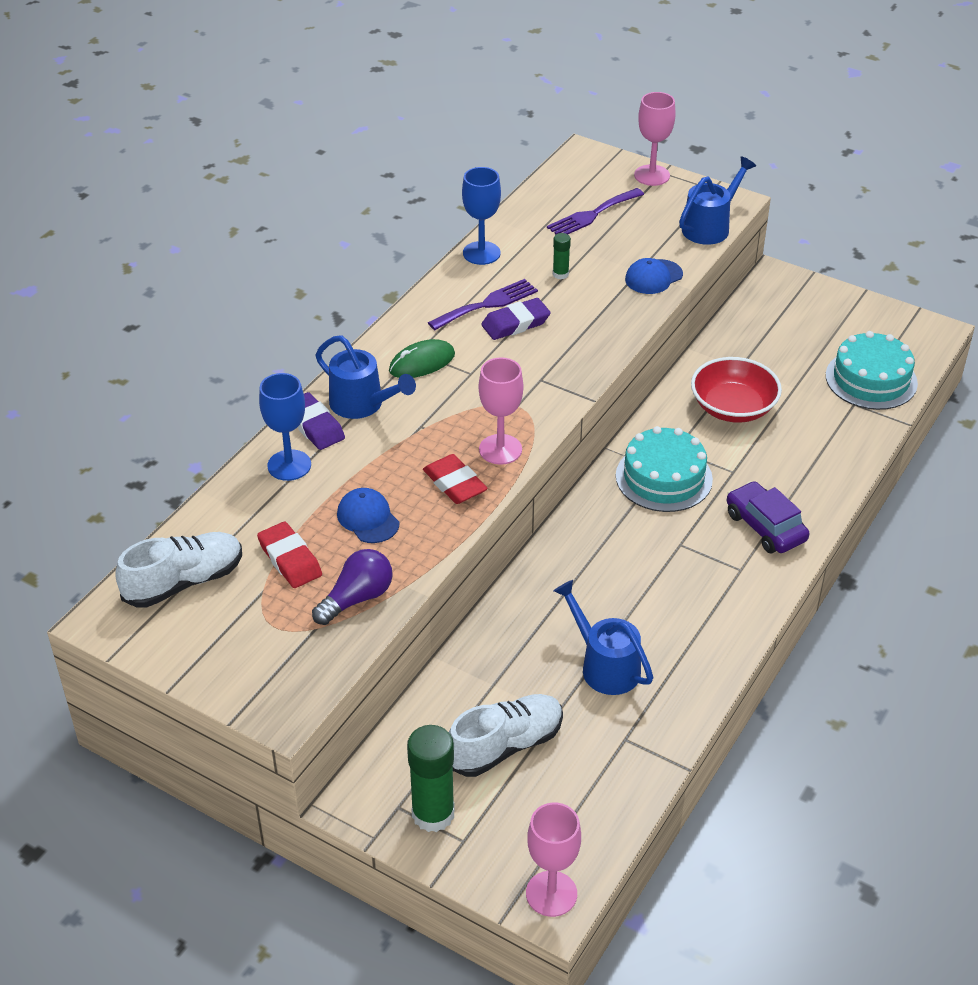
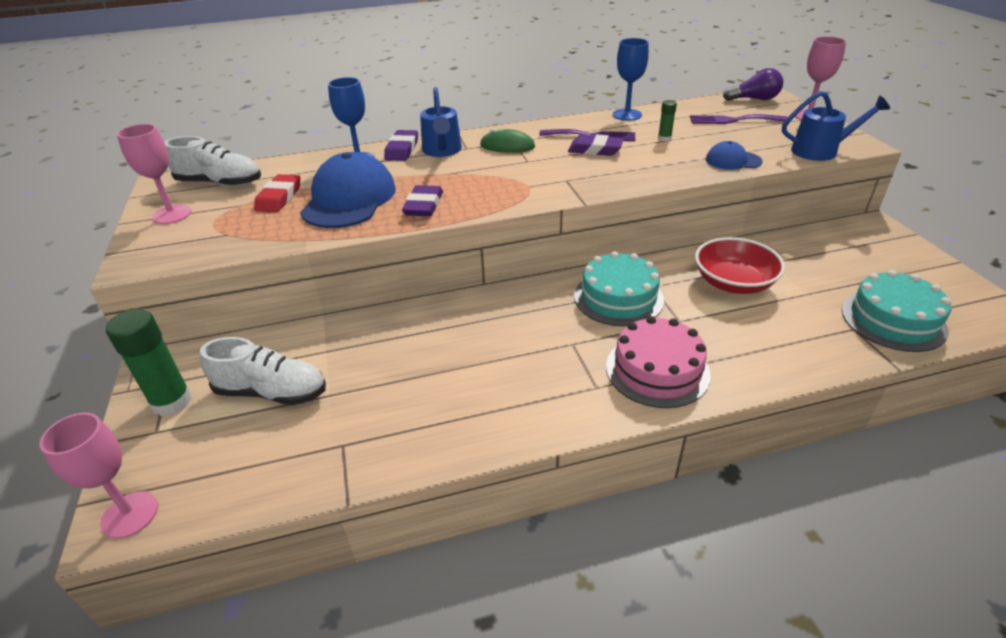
camera: 45 degrees right, 5 degrees down
purple light bulb [312,549,393,625] -> purple light bulb moved to [723,68,783,101]
blue cap [337,488,399,543] -> blue cap [300,152,396,228], size x1.99
red eraser [423,454,488,504] -> purple eraser [402,185,443,216]
pink goblet [479,357,523,465] -> pink goblet moved to [117,124,192,224]
blue watering can [553,580,653,695] -> none
purple car [727,481,809,553] -> pink cake [606,316,711,408]

